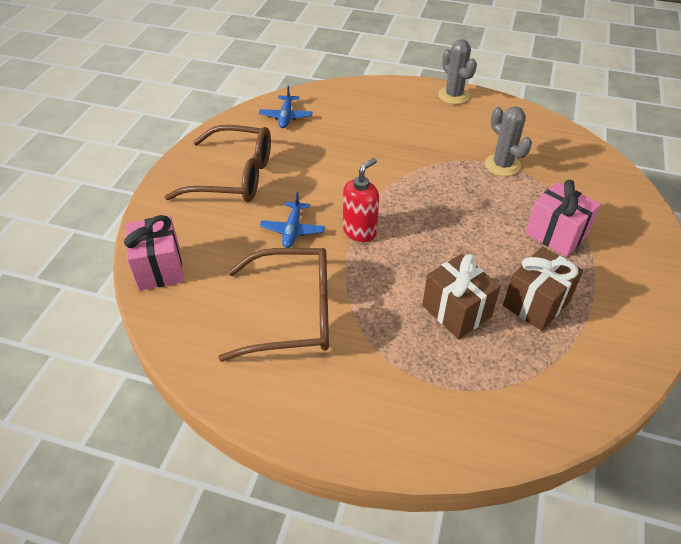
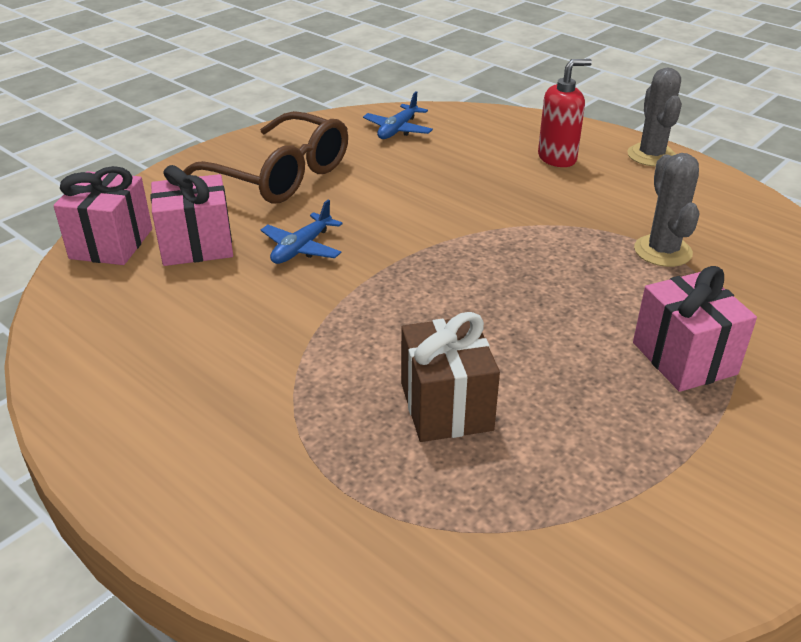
camera: 25 degrees right, 10 degrees down
brown glasses [218,248,329,361] -> none
red soap dispenser [343,158,379,242] -> red soap dispenser moved to [538,59,592,167]
brown gift [503,247,583,331] -> none
none -> pink gift [150,165,233,266]

